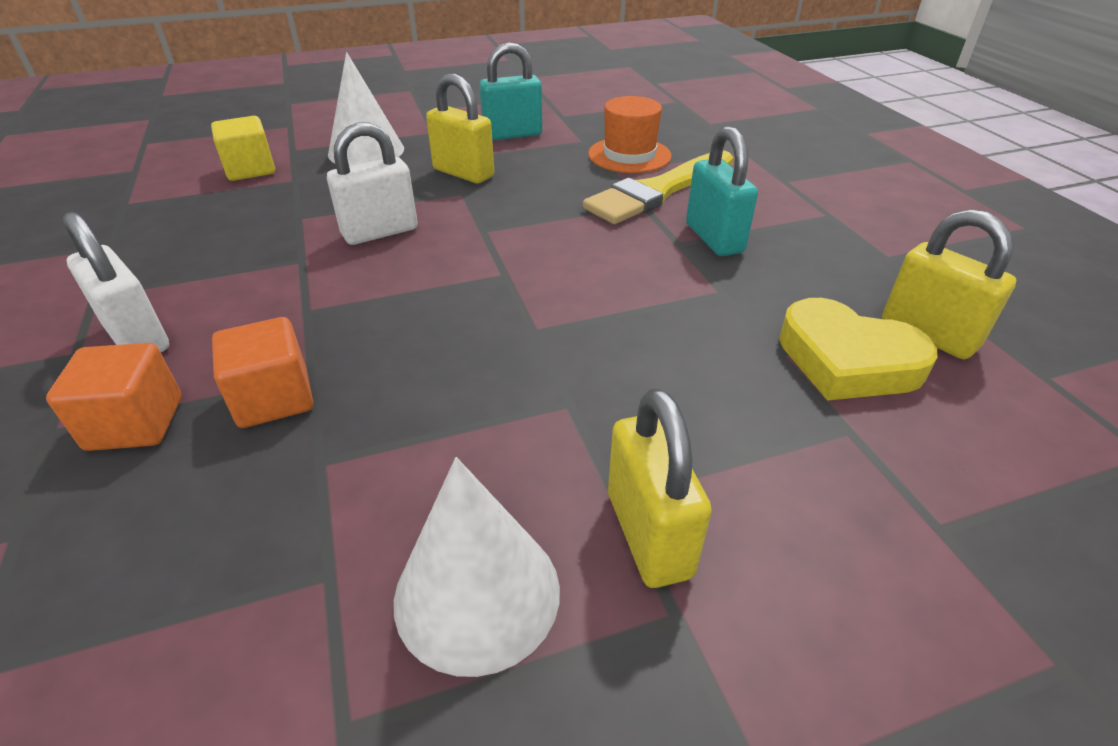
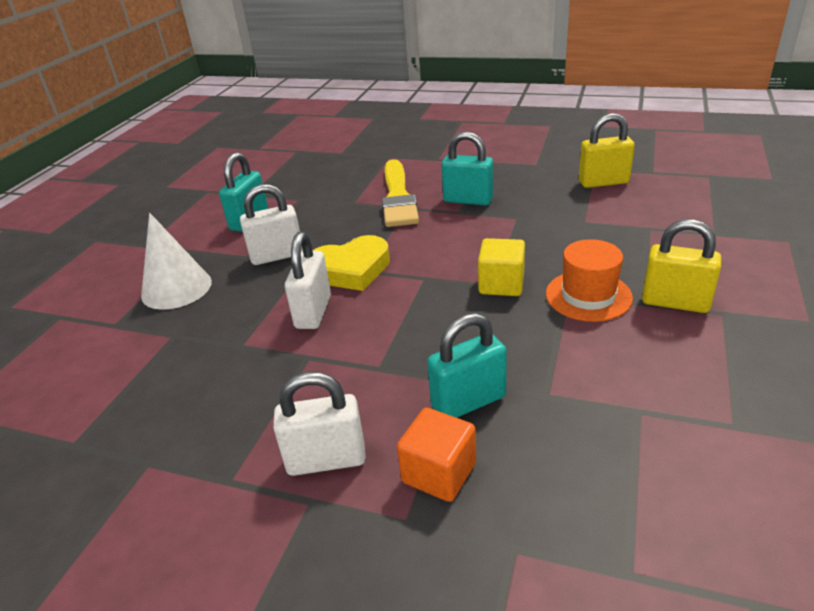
camera: 50 degrees left, 5 degrees down
yellow cube [211,116,275,181] -> yellow cube moved to [478,238,525,296]
orange cube [212,317,313,428] -> turquoise padlock [427,313,507,418]
white cone [394,457,560,677] -> none
yellow padlock [426,74,494,183] -> white padlock [240,184,303,265]
orange hat [588,96,671,173] -> orange hat moved to [546,239,633,322]
yellow heart [779,298,937,401] -> yellow heart moved to [313,235,390,291]

